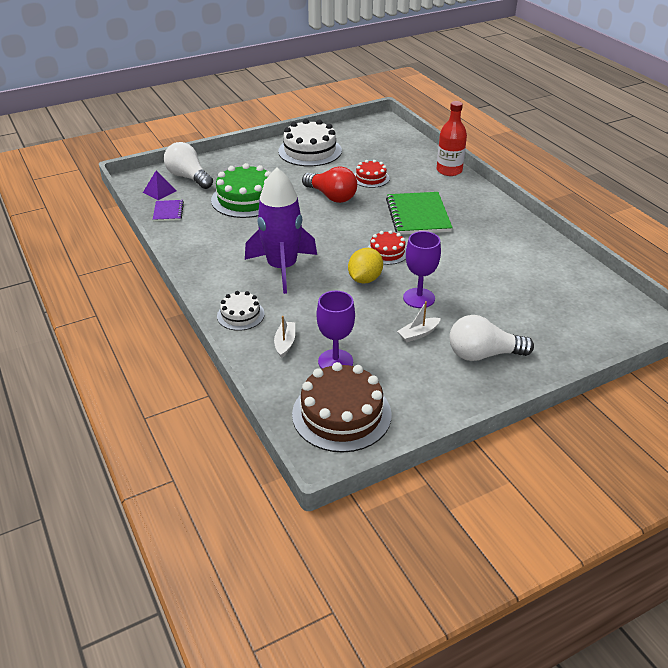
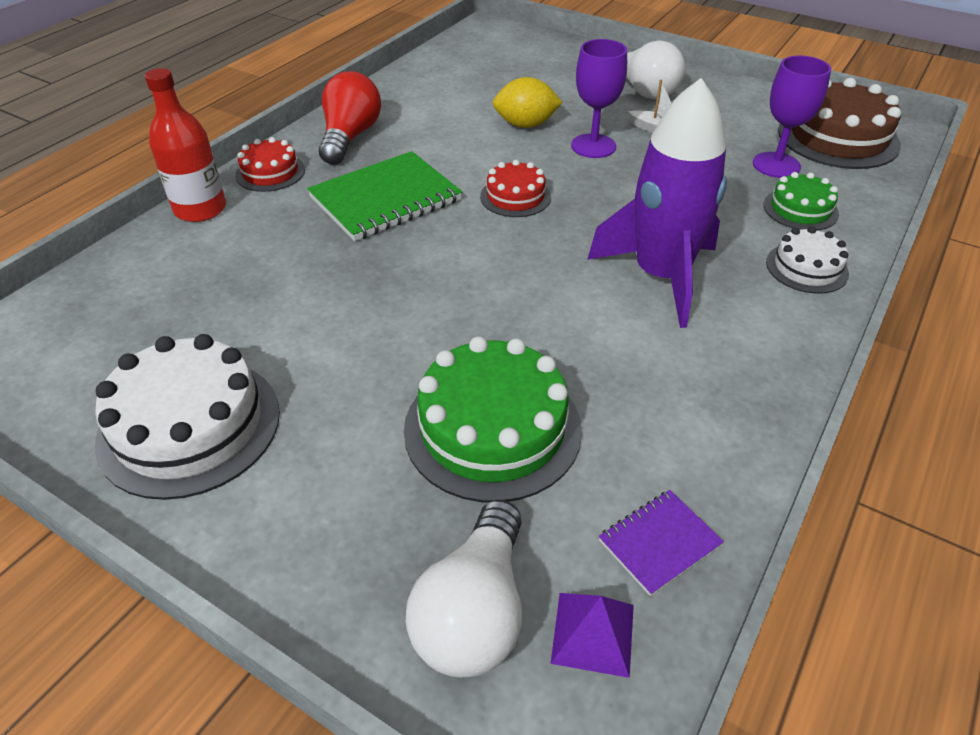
camera: 120 degrees left, 5 degrees up
white boat [274,316,295,358] -> green cake [763,172,839,230]
red light bulb [302,166,357,203] -> red light bulb moved to [319,71,381,165]
yellow lemon [348,248,383,284] -> yellow lemon moved to [493,77,563,128]
red cake [354,160,390,188] -> red cake moved to [235,137,305,192]

